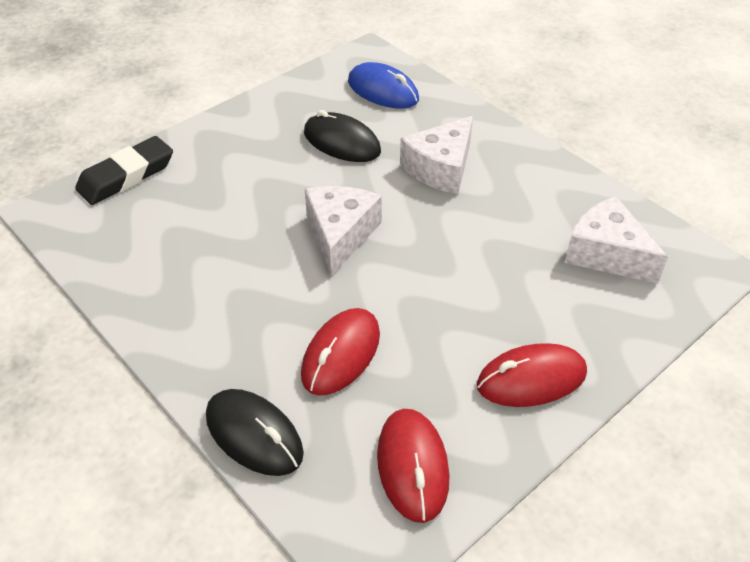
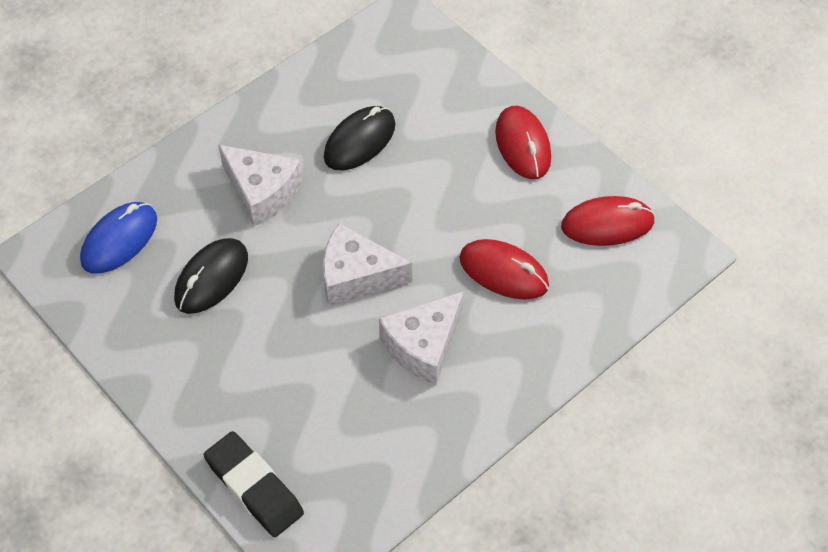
camera: 90 degrees left, 10 degrees up
black mouse [206,389,304,476] -> black mouse moved to [324,106,395,170]
white cheese [565,196,668,284] -> white cheese moved to [379,291,464,385]

